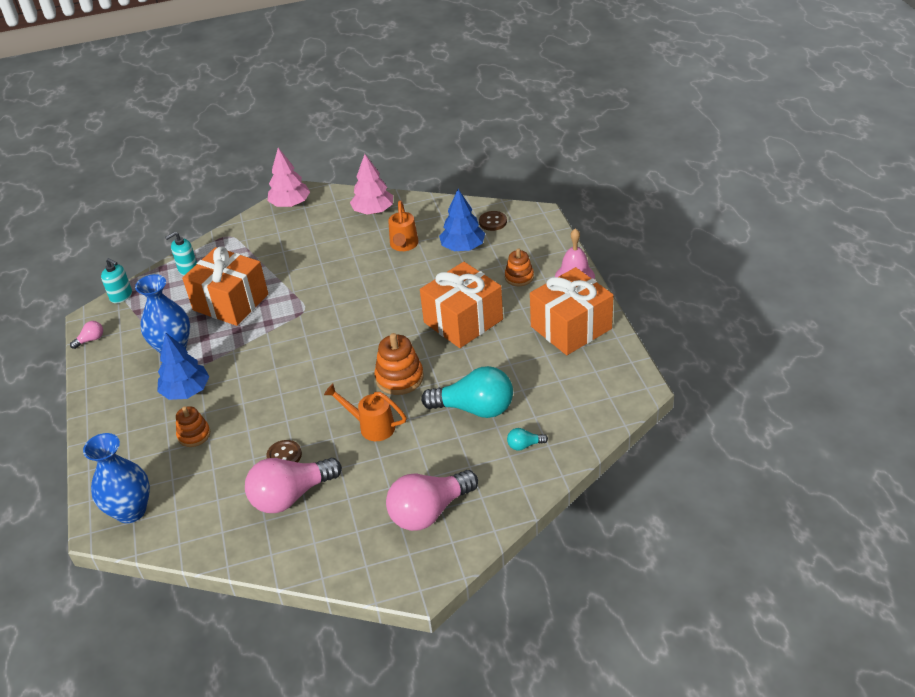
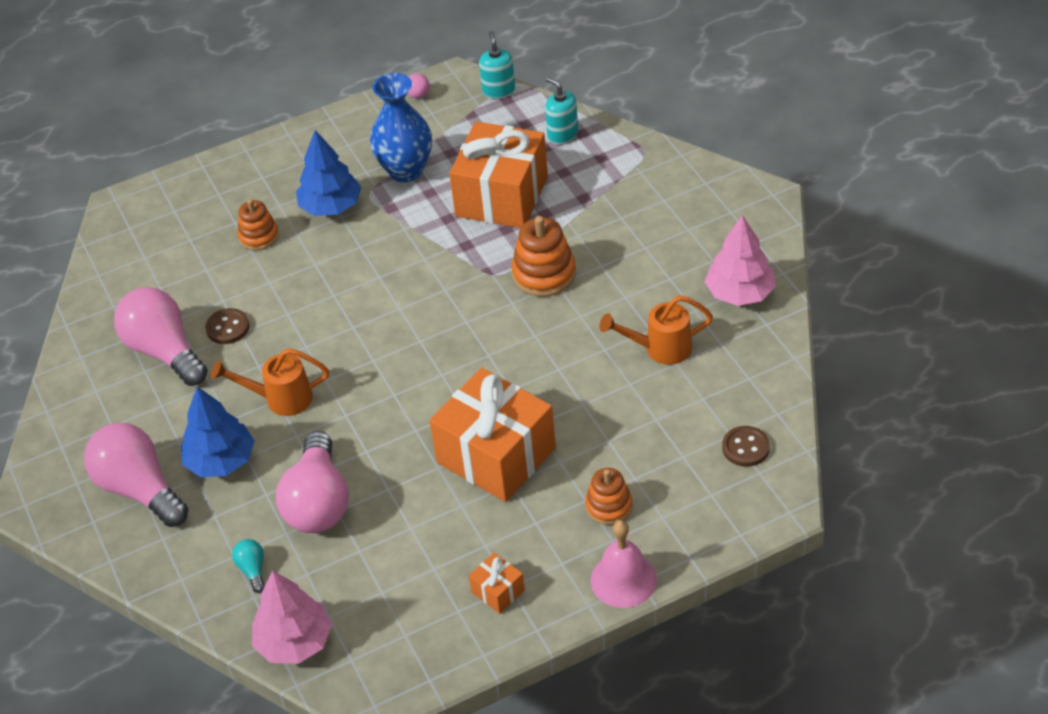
camera: 80 degrees right, 5 degrees up
blue vase [83,433,150,523] -> none
turquoise soap dispenser [101,258,132,303] -> turquoise soap dispenser turned 150 degrees clockwise [479,31,515,99]
pink tree [268,148,310,207] -> pink tree moved to [252,571,332,664]
orange watering can [324,384,407,441] -> orange watering can turned 105 degrees counterclockwise [211,348,329,416]
orange stacking toy [374,333,424,395] -> orange stacking toy moved to [511,216,576,297]
turquoise light bulb [421,366,513,418] -> pink light bulb [276,431,349,533]
blue tree [439,189,485,251] -> blue tree moved to [181,387,255,477]
orange gift [530,267,614,355] -> orange gift [469,553,525,614], size x0.42

